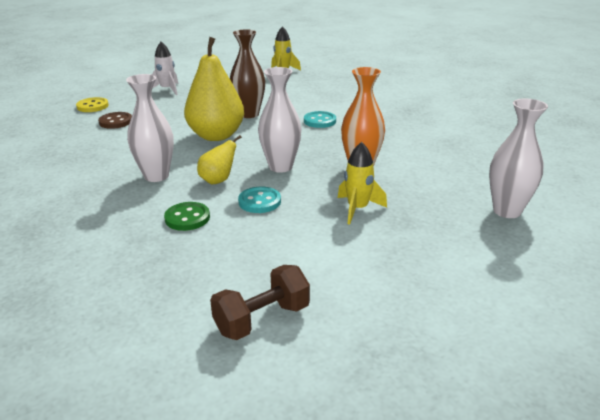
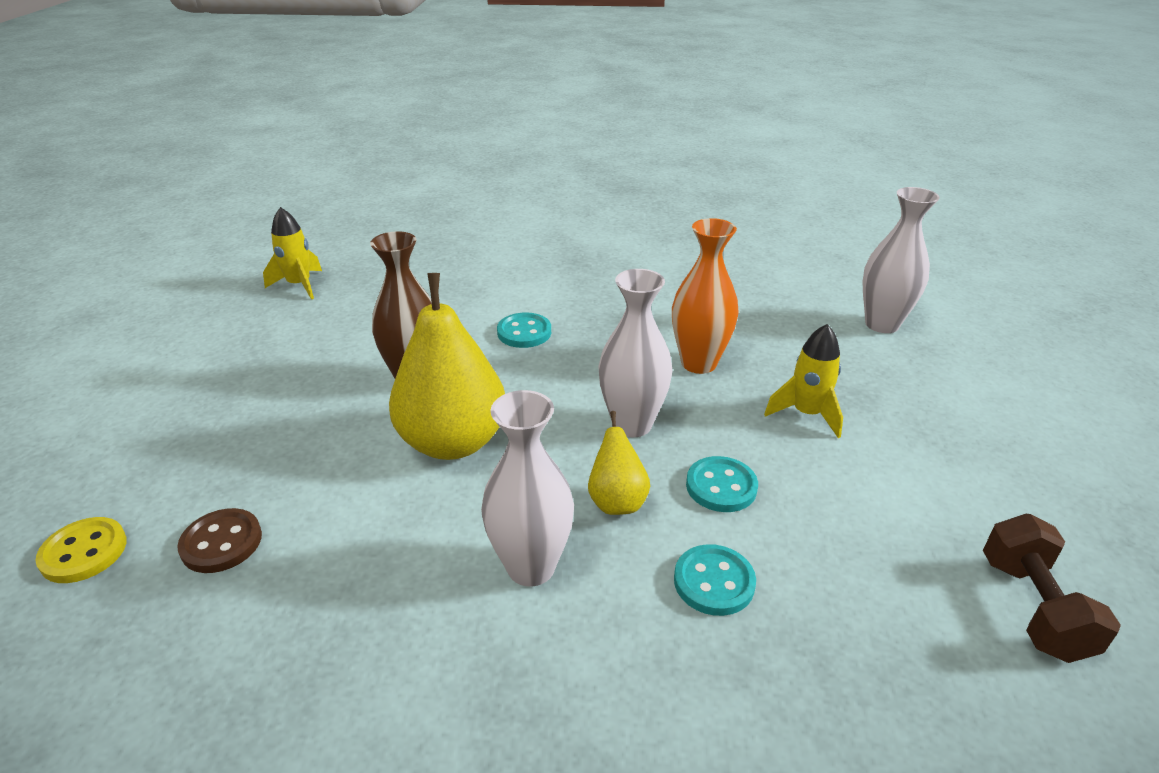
camera: 55 degrees left, 5 degrees up
white rocket [152,42,178,95] -> none
green button [164,202,210,231] -> turquoise button [674,544,756,616]

